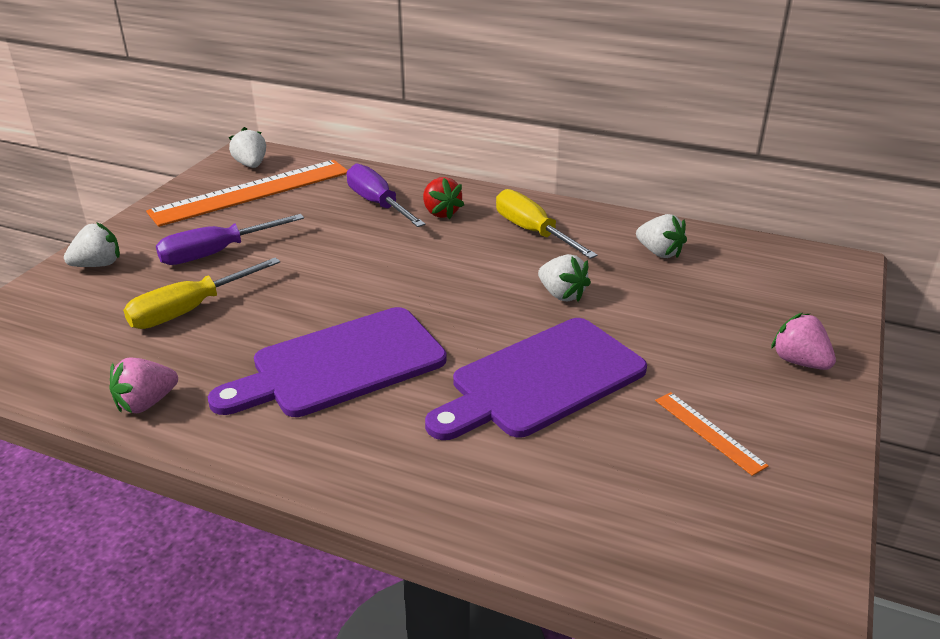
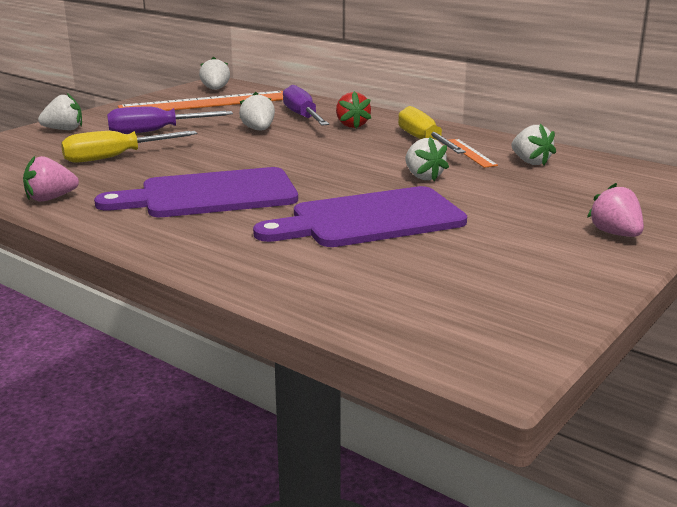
camera: 15 degrees right, 10 degrees down
orange ruler [655,392,769,476] -> orange ruler moved to [448,139,498,168]
none -> white strawberry [239,92,275,130]

